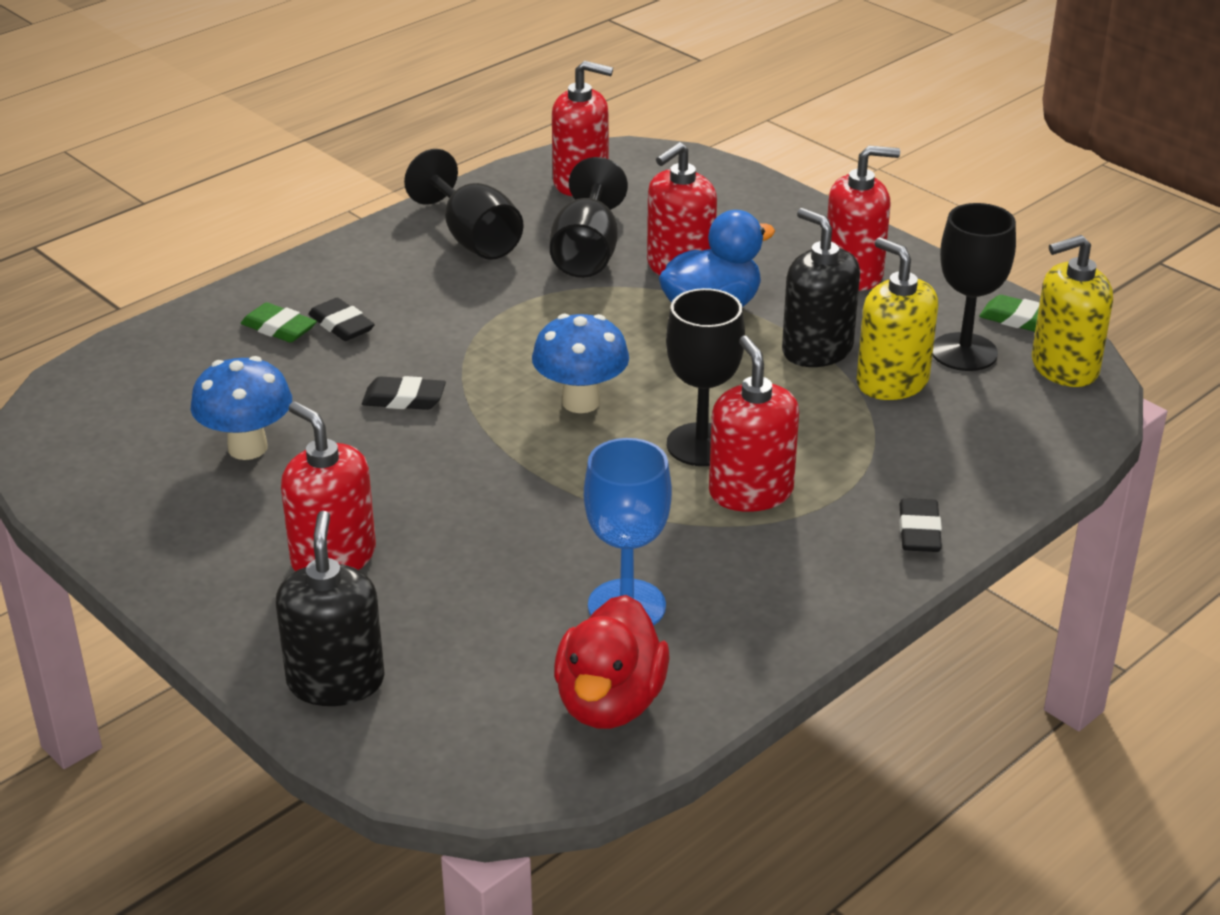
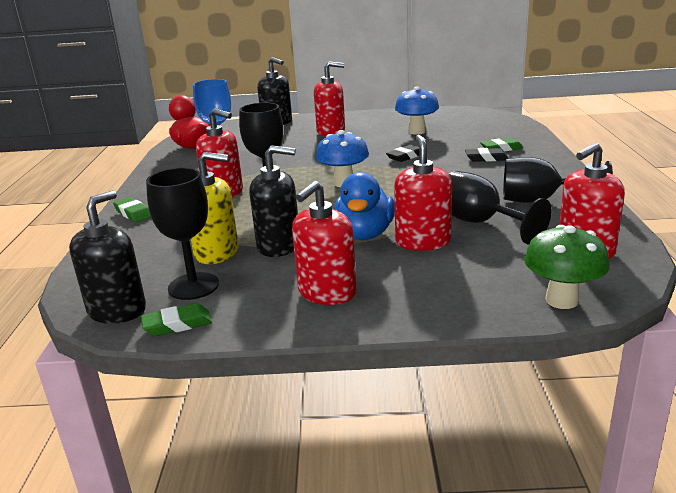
camera: 135 degrees right, 10 degrees down
black eraser [899,498,942,552] -> green eraser [113,197,151,222]
yellow soap dispenser [1032,235,1113,387] -> black soap dispenser [69,190,146,324]
none -> green mushroom [524,225,610,309]

